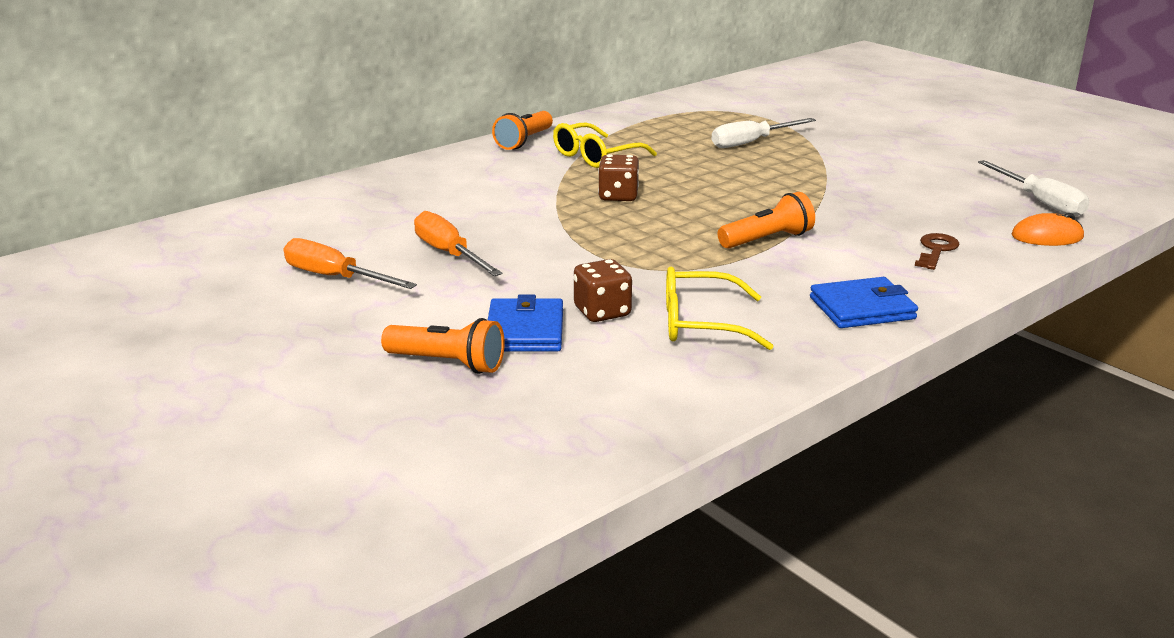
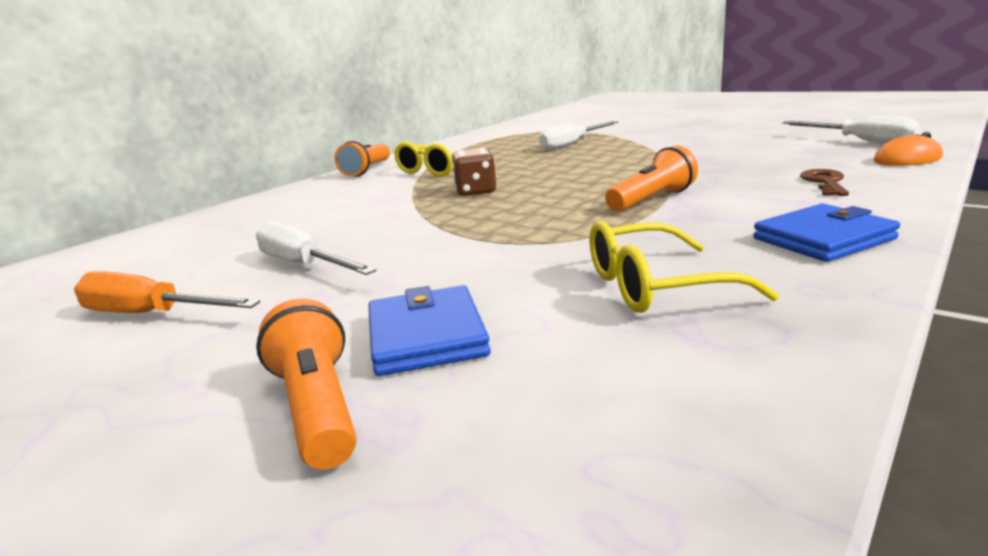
camera: 10 degrees left, 5 degrees down
orange flashlight [381,318,505,374] -> orange flashlight turned 120 degrees counterclockwise [256,298,357,470]
orange screwdriver [414,211,503,276] -> white screwdriver [256,221,377,275]
brown dice [574,259,632,322] -> none

